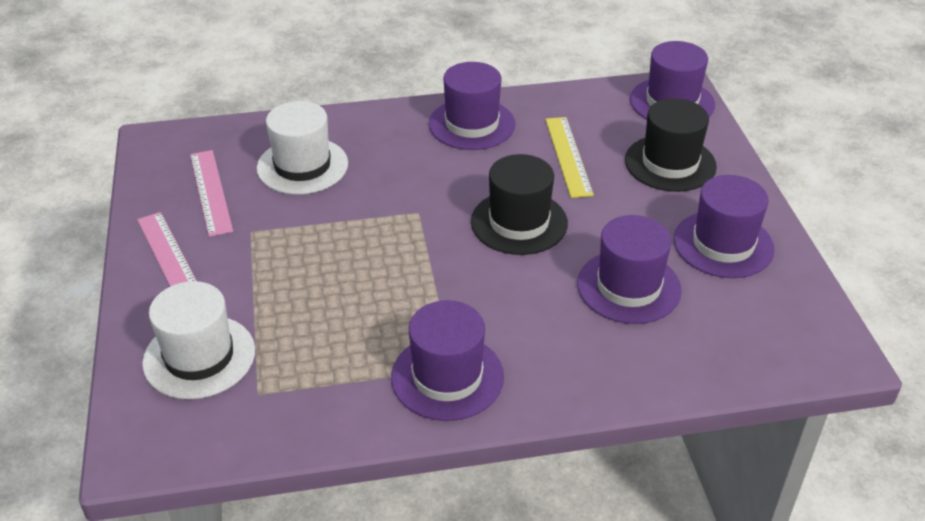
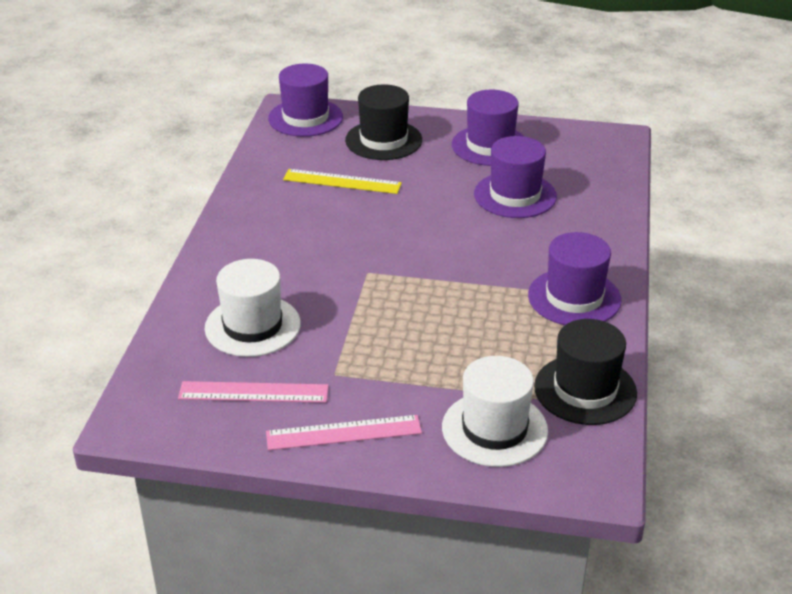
camera: 70 degrees left, 5 degrees down
purple hat [429,62,515,150] -> none
black hat [471,154,568,255] -> black hat moved to [534,319,637,425]

